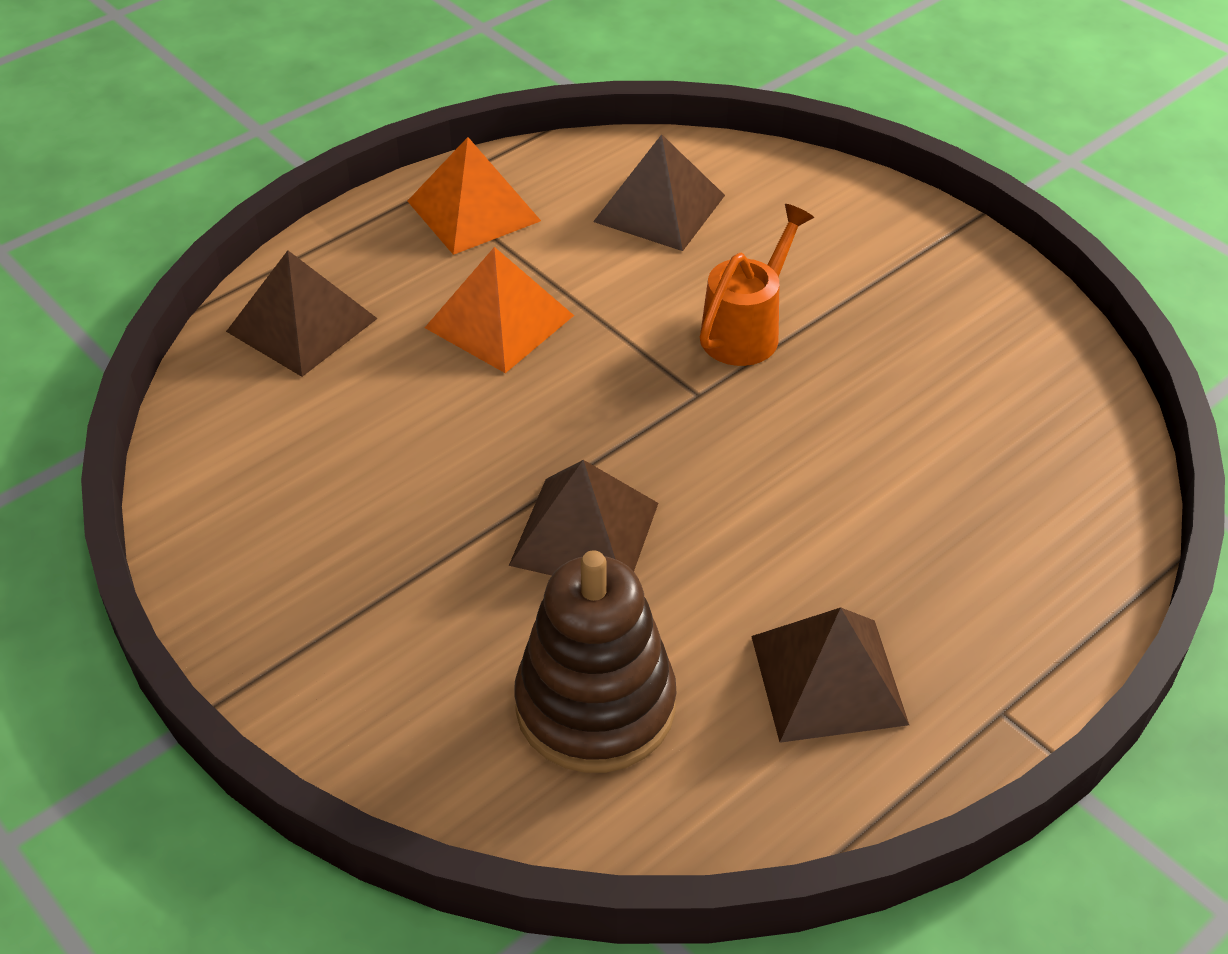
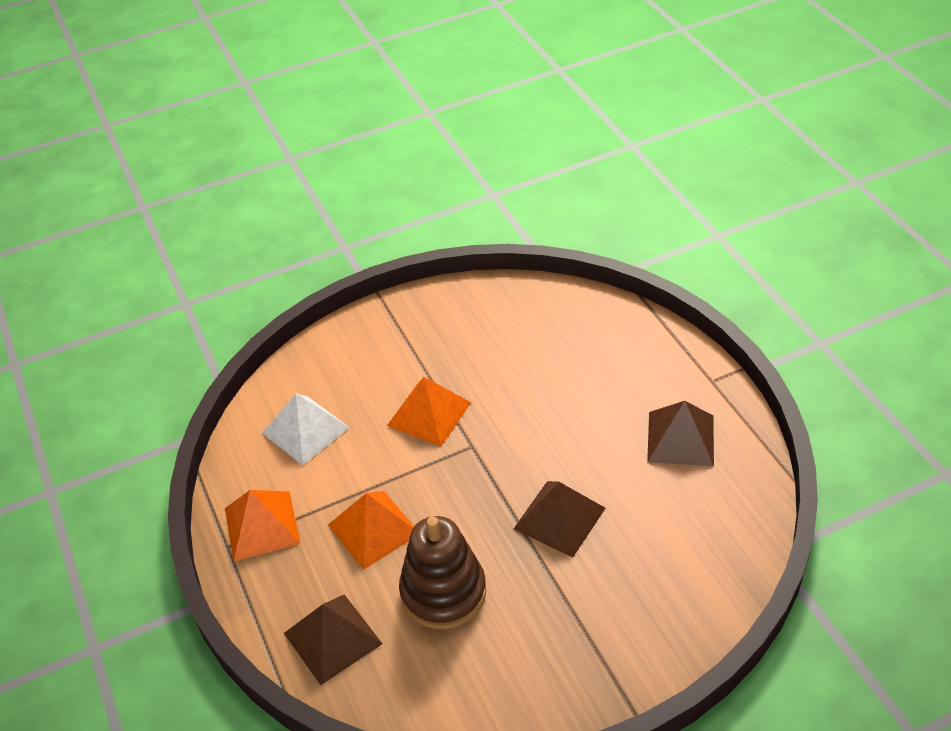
camera: 70 degrees left, 0 degrees up
brown stacking toy [514,550,676,773] -> brown stacking toy moved to [399,516,486,629]
brown pyramid [593,134,725,251] -> white pyramid [262,393,350,465]
orange watering can [700,204,814,366] -> orange pyramid [387,377,471,446]

